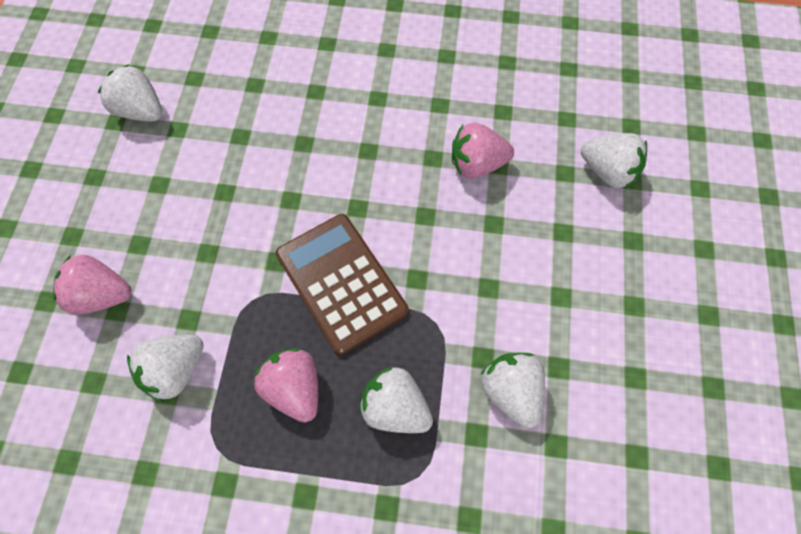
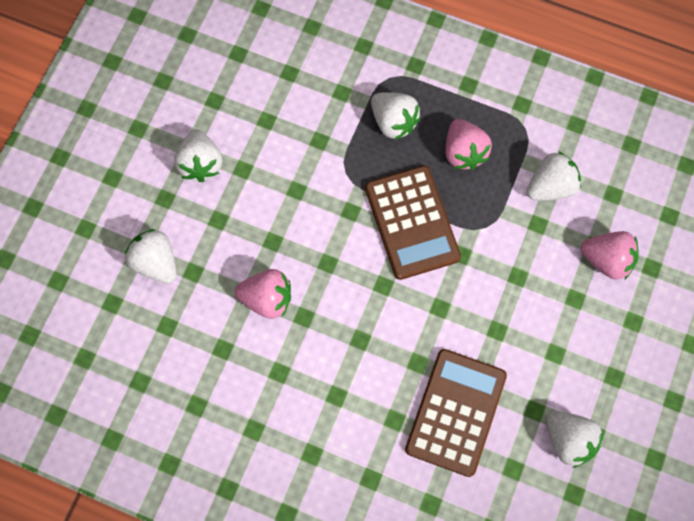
camera: 165 degrees left, 5 degrees up
white strawberry [480,353,545,428] -> white strawberry moved to [174,130,222,182]
none -> brown calculator [405,349,507,477]

